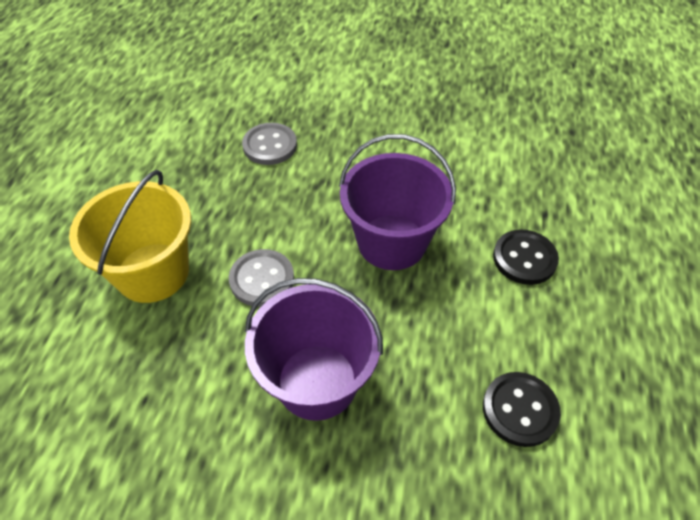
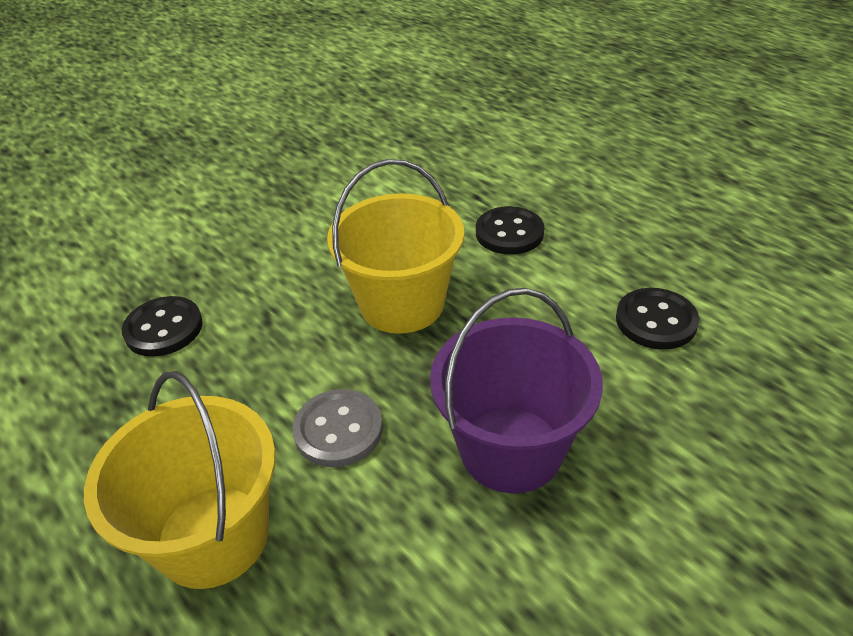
camera: 50 degrees left, 10 degrees down
grey button [242,123,297,165] -> black button [122,296,203,357]
purple bucket [339,134,456,270] -> yellow bucket [327,159,464,334]

